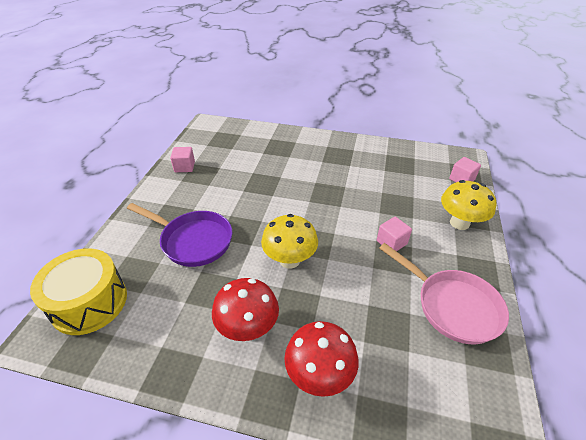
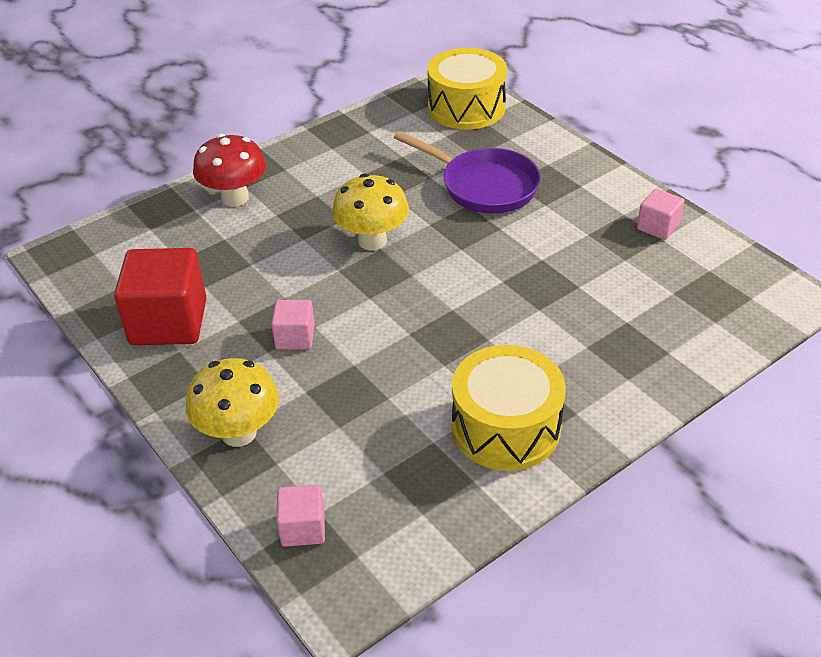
camera: 130 degrees right, 0 degrees up
purple pan [127,203,232,267] -> purple pan turned 120 degrees counterclockwise [394,131,541,214]
red mushroom [212,278,279,341] -> none
pink pan [379,243,509,344] -> red cube [114,248,207,345]
none -> yellow drum [452,345,566,471]

